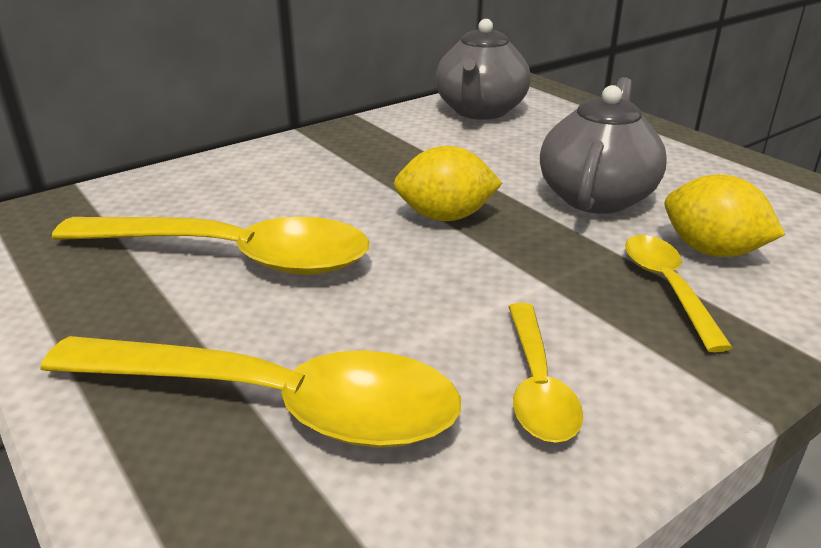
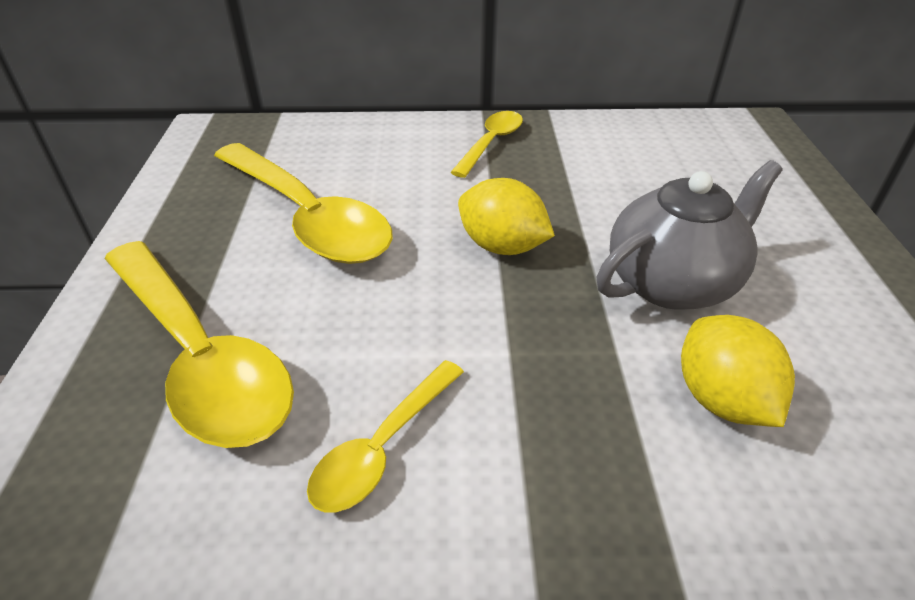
camera: 35 degrees right, 10 degrees up
grey teapot [435,19,530,120] -> none
yellow spoon [625,235,733,352] -> yellow spoon moved to [451,111,523,178]

